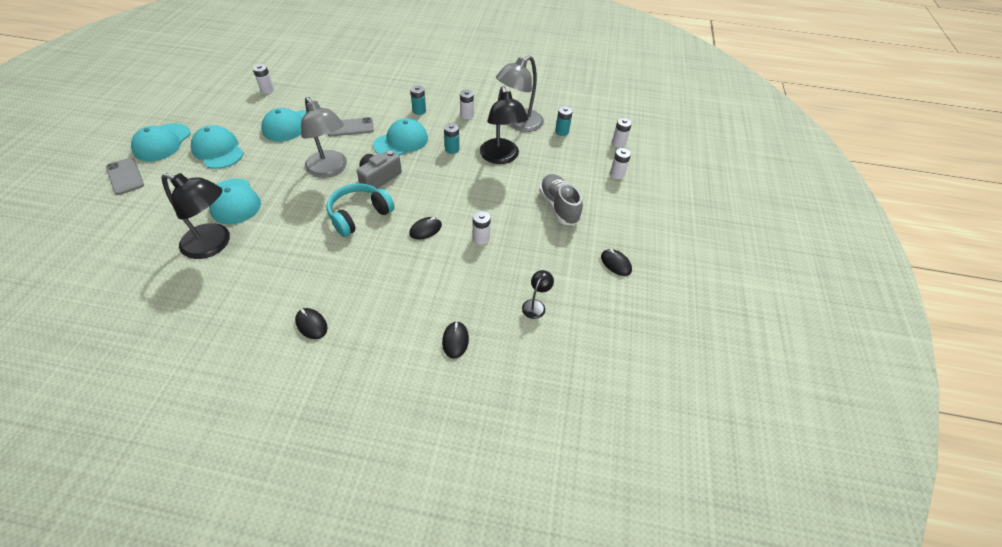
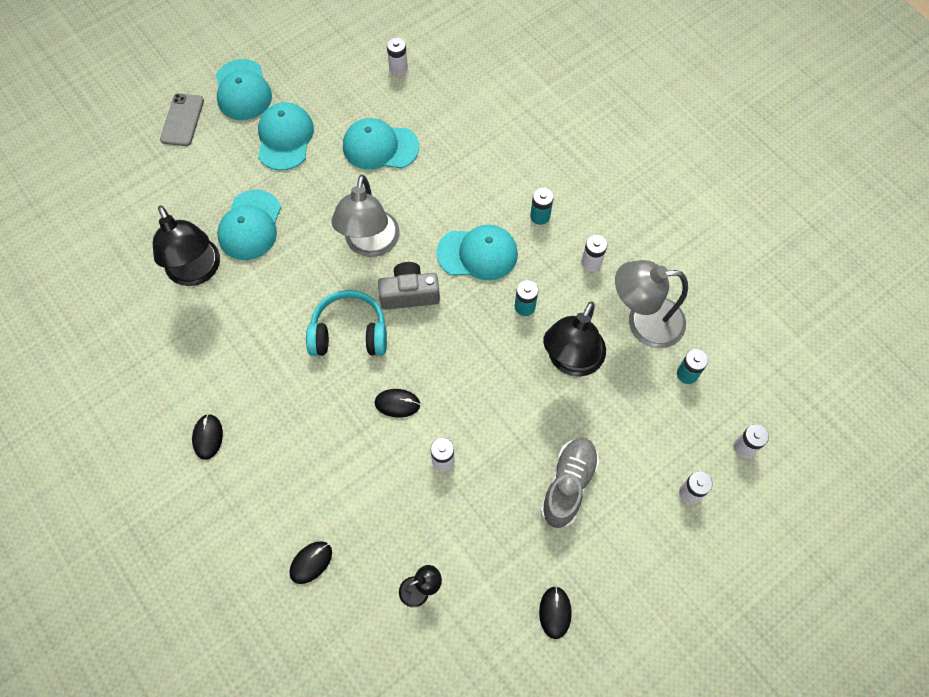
camera: 45 degrees right, 15 degrees up
turquoise cap [131,123,191,162] -> turquoise cap turned 75 degrees counterclockwise [216,59,272,120]
grey phone [328,117,374,136] -> none

